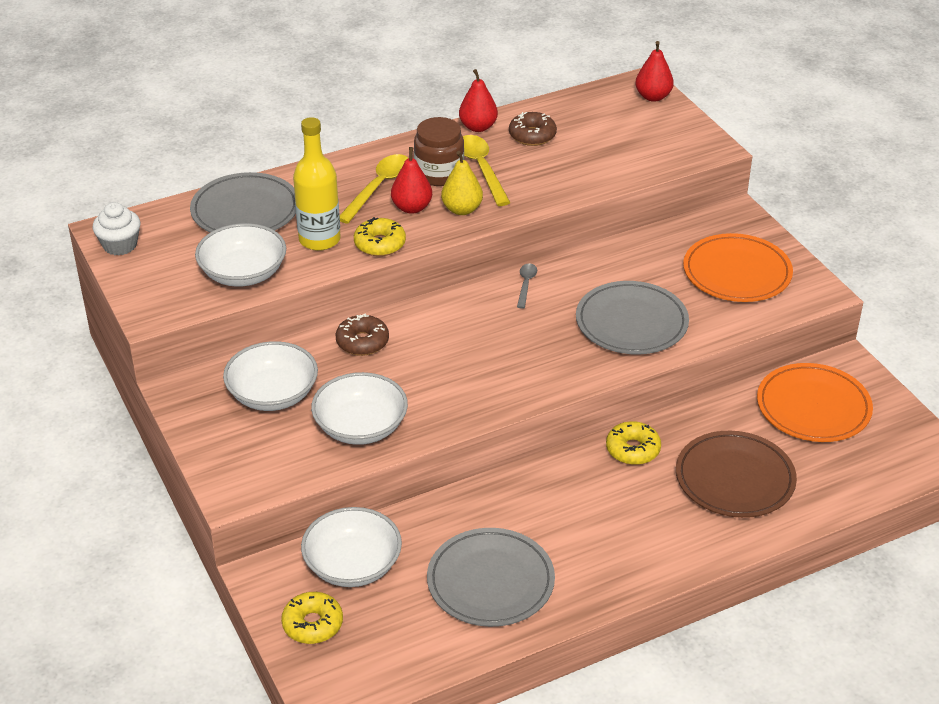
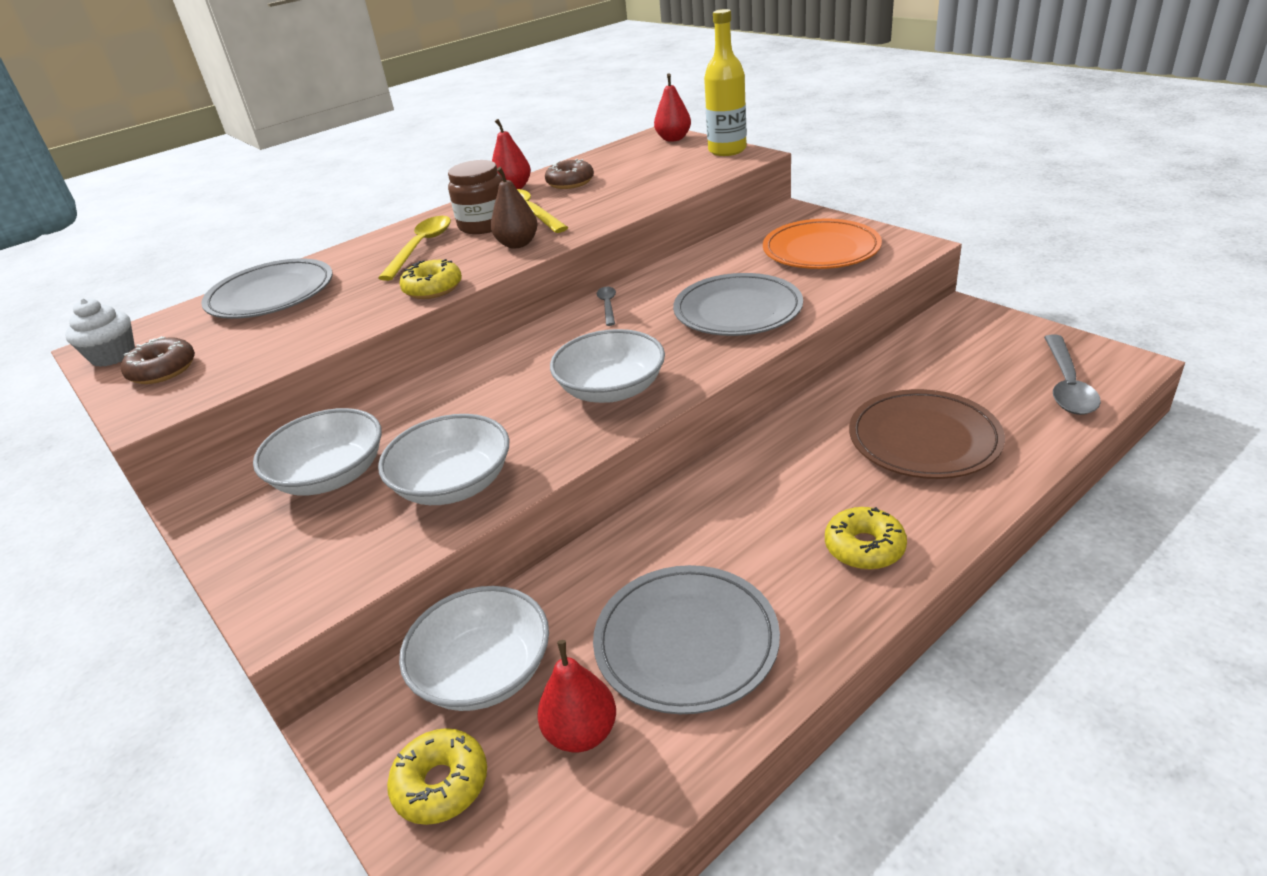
camera: 10 degrees left, 5 degrees down
white bowl [195,223,286,287] -> white bowl moved to [550,329,665,403]
yellow bottle [293,117,341,251] -> yellow bottle moved to [704,9,747,156]
brown donut [335,314,389,356] -> brown donut moved to [121,336,195,384]
red pear [391,147,432,214] -> red pear moved to [537,640,616,752]
yellow pear [441,151,483,215] -> brown pear [491,167,538,249]
yellow donut [606,421,661,465] -> yellow donut moved to [825,507,907,570]
orange plate [757,363,873,442] -> none
none -> grey spoon [1044,335,1101,415]

